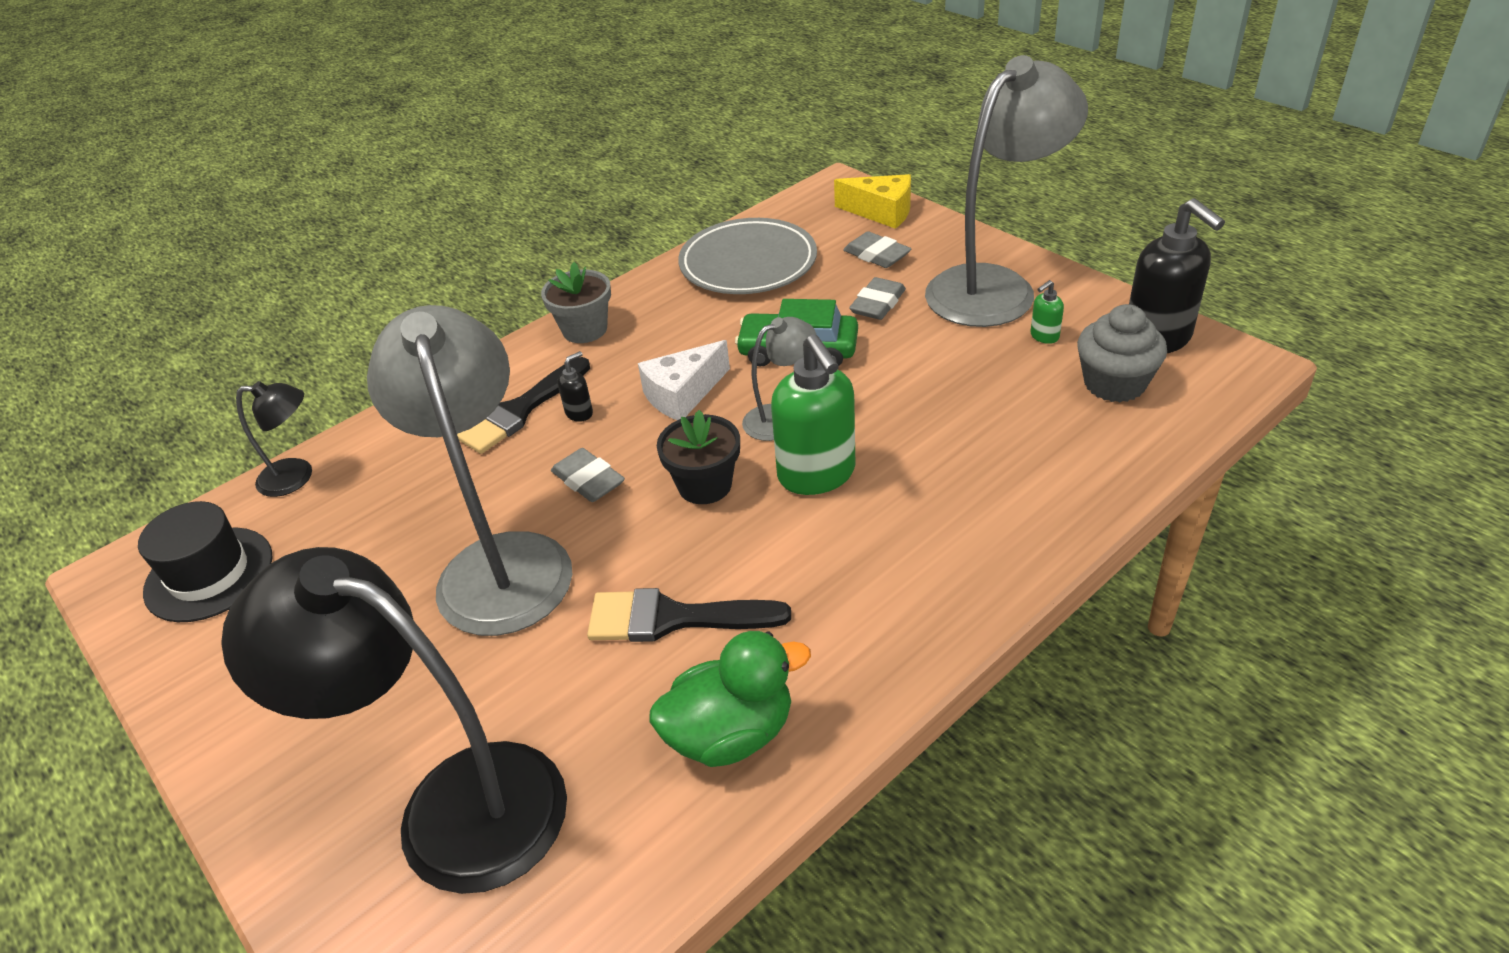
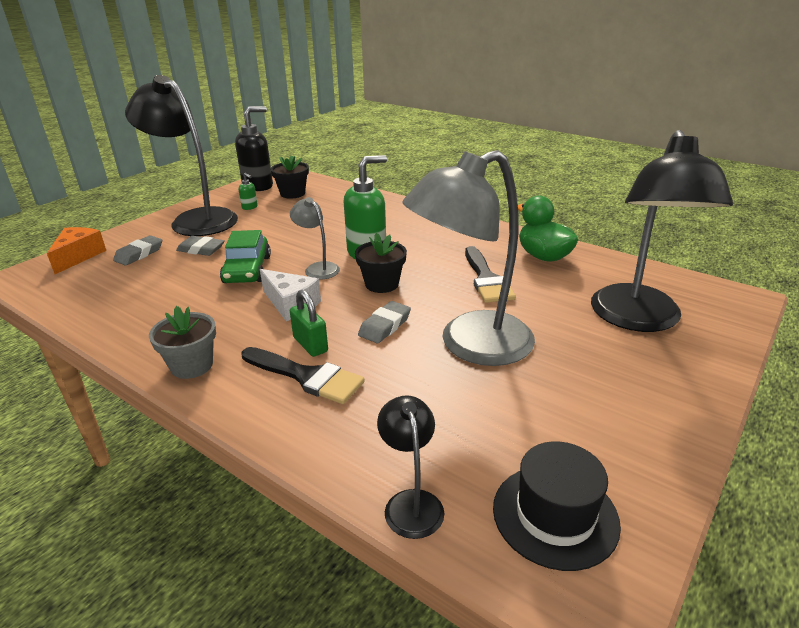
camera: 105 degrees left, 10 degrees down
black soap dispenser [558,351,593,422] -> green padlock [290,290,328,357]
grey plate [678,218,817,294] -> none
yellow cheese [834,174,911,229] -> orange cheese [47,227,106,274]
grey lamp [925,55,1088,327] -> black lamp [125,75,238,236]
grey cupcake [1077,304,1167,402] -> black flower pot [270,155,309,199]

